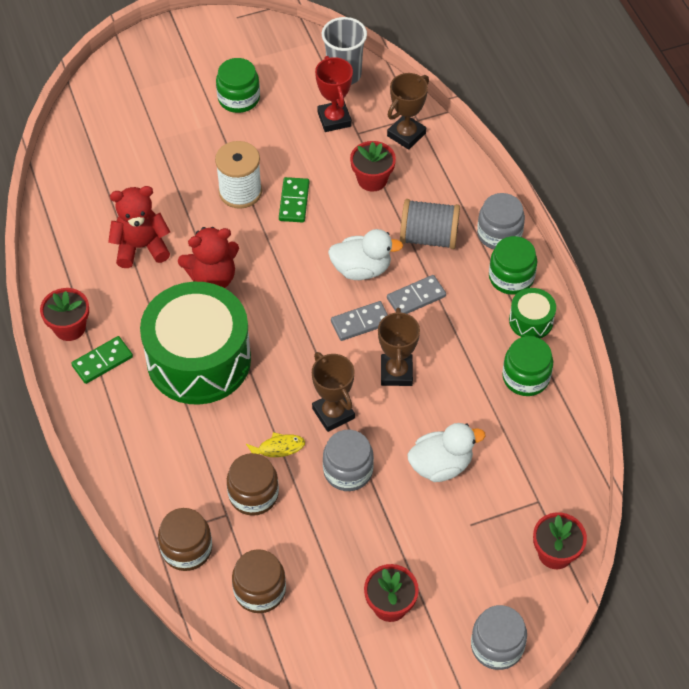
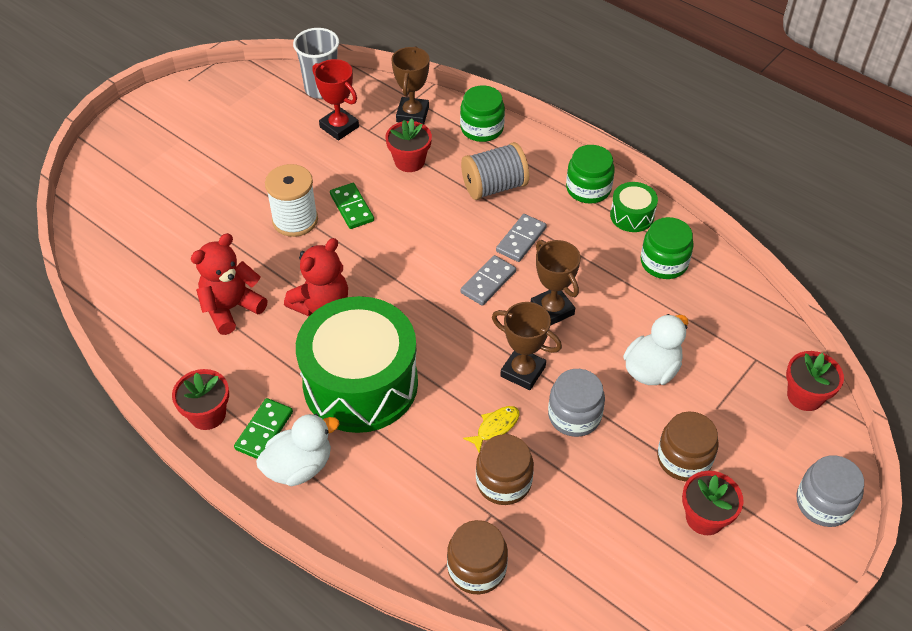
camera: 30 degrees left, 5 degrees down
green jar [216,58,260,113] -> green jar moved to [460,85,505,142]
brown jar [232,549,286,613] -> brown jar moved to [657,411,719,481]
white duck [328,229,403,280] -> white duck moved to [256,414,339,486]
grey jar [477,193,525,249] -> none

